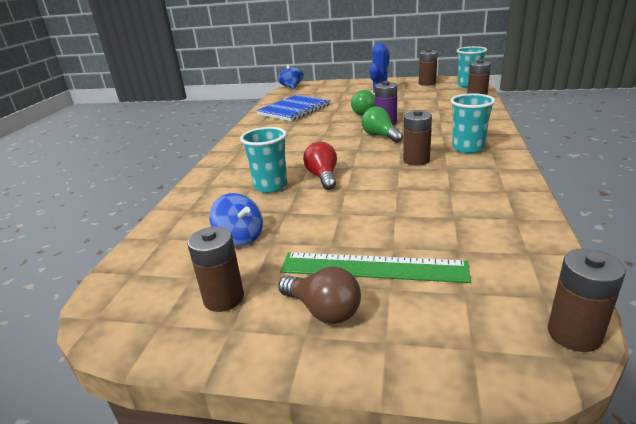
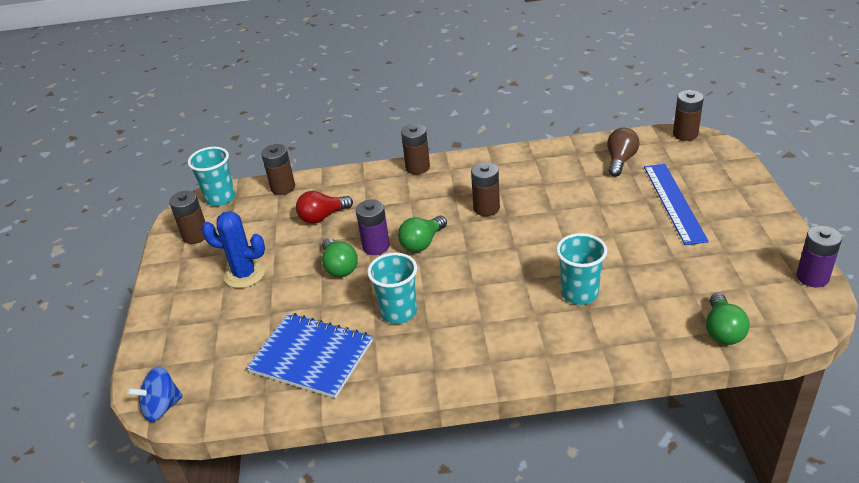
camera: 105 degrees left, 10 degrees up
brown battery [187,227,244,312] -> brown battery moved to [401,124,430,174]
blue spinning top [209,193,263,246] -> none
brown light bulb [278,267,361,324] -> brown light bulb moved to [607,128,640,176]
green ruler [280,252,471,283] -> blue ruler [644,164,709,245]
red light bulb [303,142,337,190] -> red light bulb moved to [296,191,353,224]
turquoise cup [451,93,495,154] -> turquoise cup moved to [367,252,417,324]
none -> green light bulb [706,293,750,345]
none -> purple battery [796,226,842,287]

